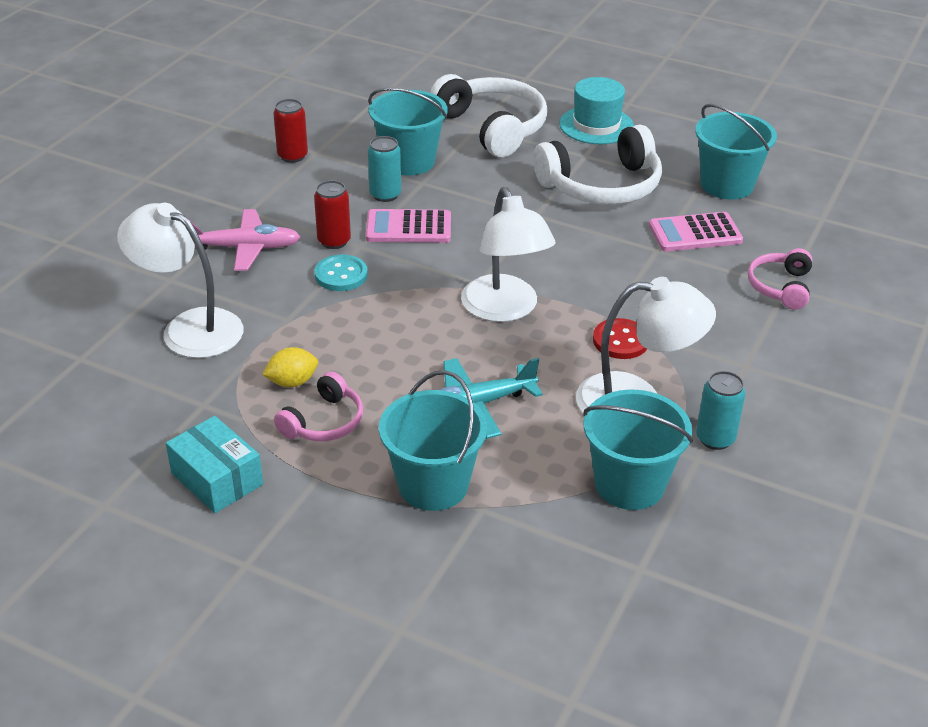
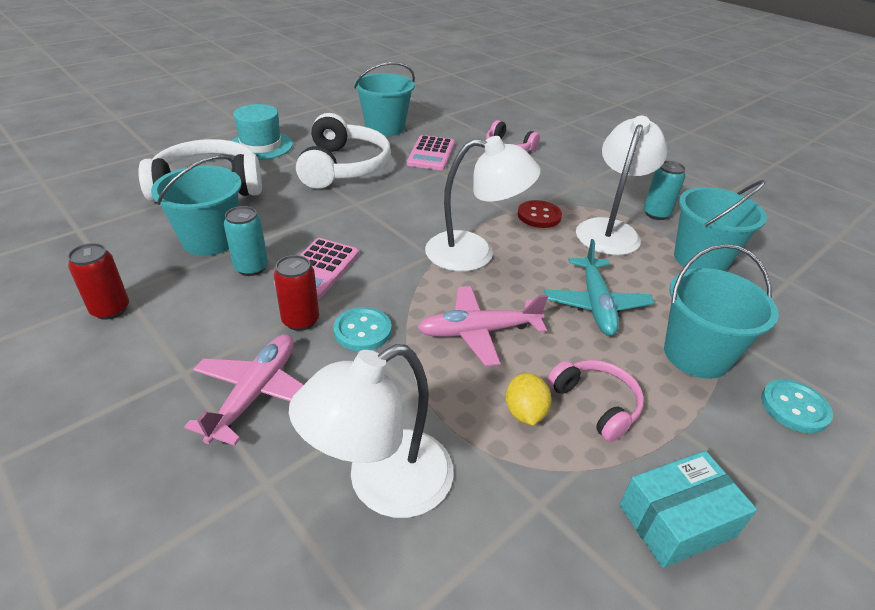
camera: 70 degrees left, 0 degrees up
none -> pink plane [417,286,548,366]
none -> turquoise button [761,379,833,433]

